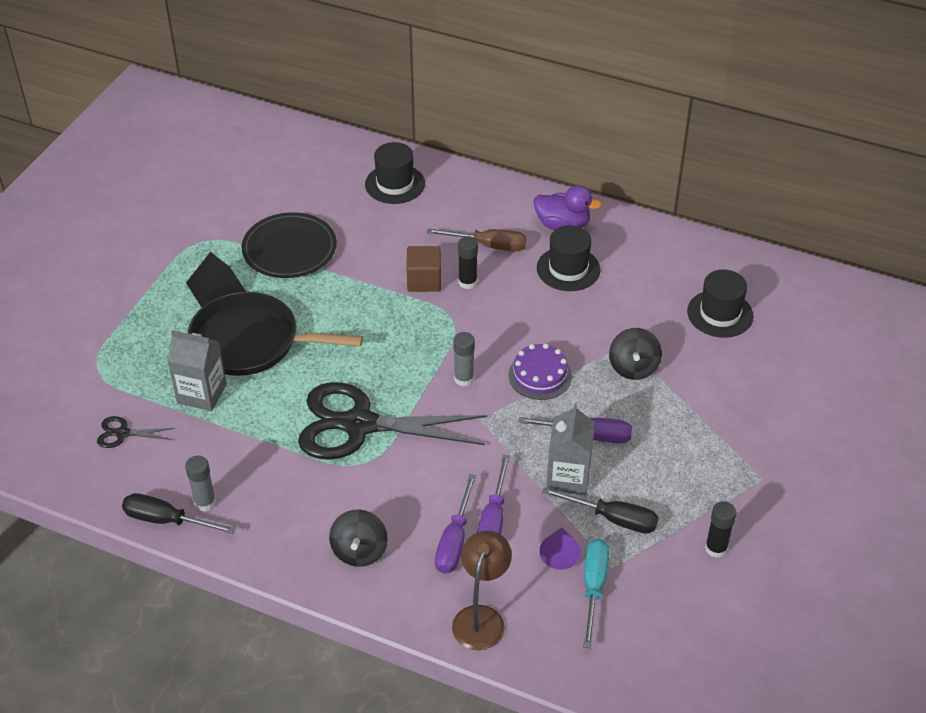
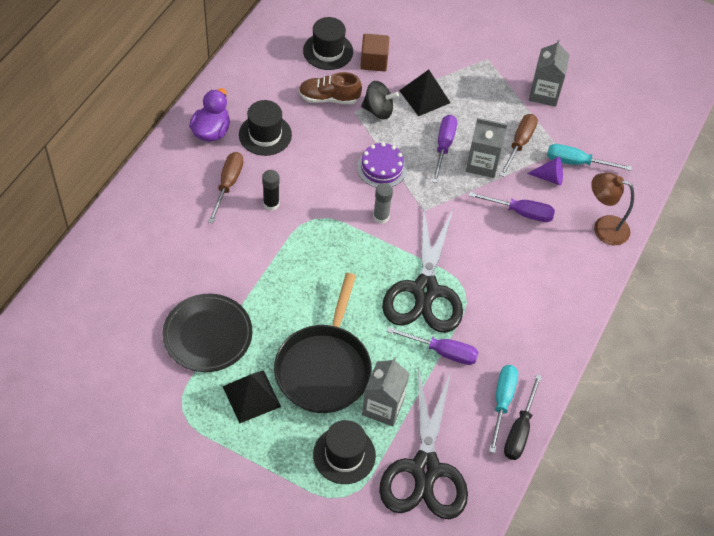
camera: 90 degrees left, 10 degrees up
black scissors [97,416,175,448] -> black scissors [379,367,468,519], size x2.46
grey glue stick [185,456,216,511] -> turquoise screwdriver [489,365,518,453]
black spinning top [329,510,388,567] -> none
black hat [365,142,425,204] -> black hat moved to [313,420,376,484]
brown cube [406,246,441,292] -> brown cube moved to [360,34,389,71]
purple screwdriver [435,474,476,574] -> purple screwdriver moved to [386,327,479,365]
black screwdriver [542,487,659,533] -> brown screwdriver [499,114,538,177]
black glue stick [705,501,737,558] -> grey carton [529,39,569,107]
none -> brown shoe [299,72,362,104]
none -> black pyramid [399,70,450,116]

